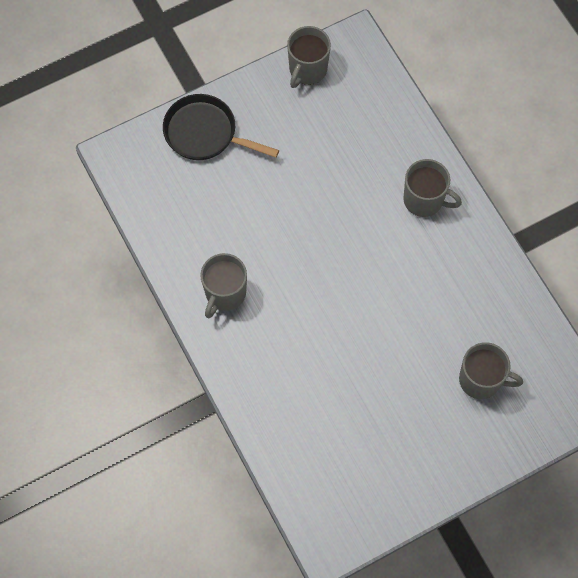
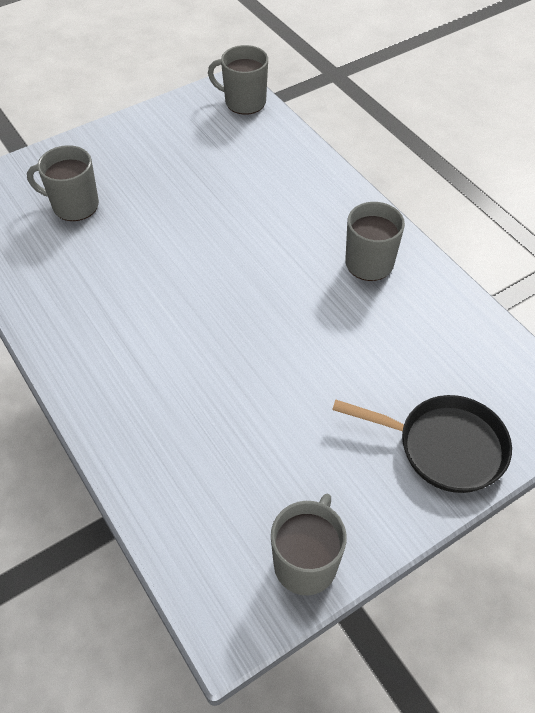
camera: 175 degrees right, 15 degrees down
grey mug [404,159,462,217] -> grey mug moved to [208,45,268,115]

